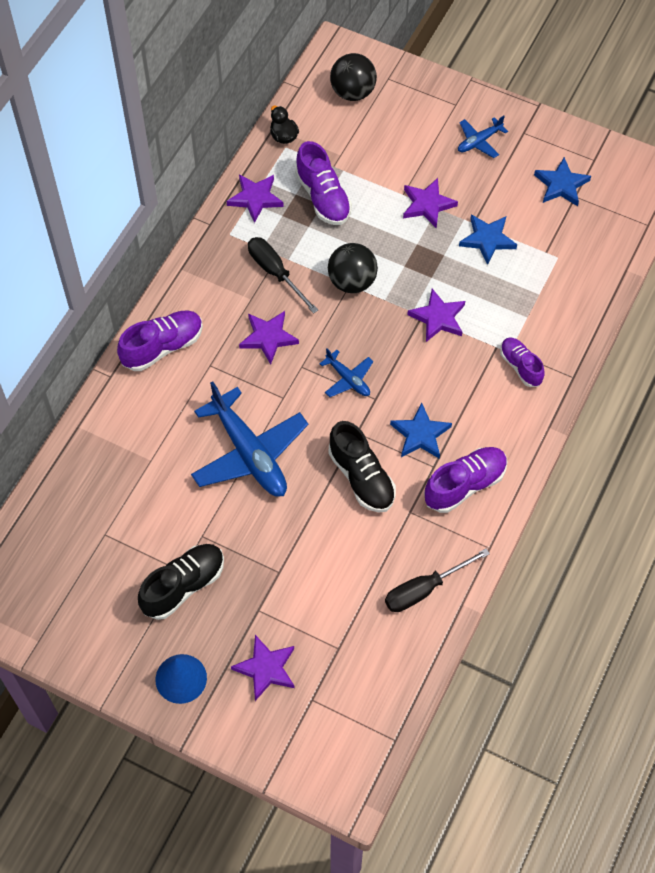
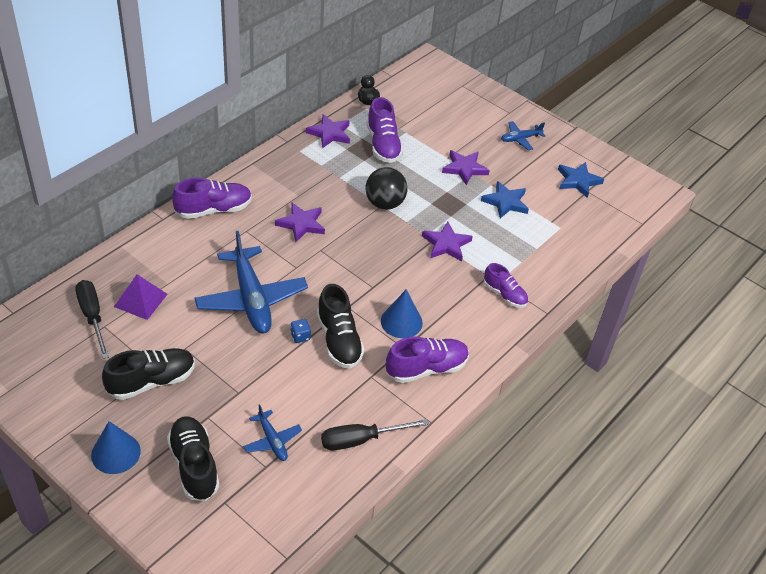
camera: 10 degrees right, 15 degrees down
purple star [231,635,295,701] -> black shoe [167,416,219,501]
black screwdriver [248,237,318,314] -> black screwdriver moved to [75,280,109,359]
blue plane [319,349,374,397] -> blue plane moved to [243,404,302,461]
black ball [330,53,377,101] -> none
blue star [390,403,452,458] -> blue cone [381,289,423,338]
purple shoe [500,337,545,387] -> purple shoe turned 150 degrees clockwise [484,263,528,308]
none -> purple pyramid [114,274,167,320]
none -> blue dice [290,319,311,343]

